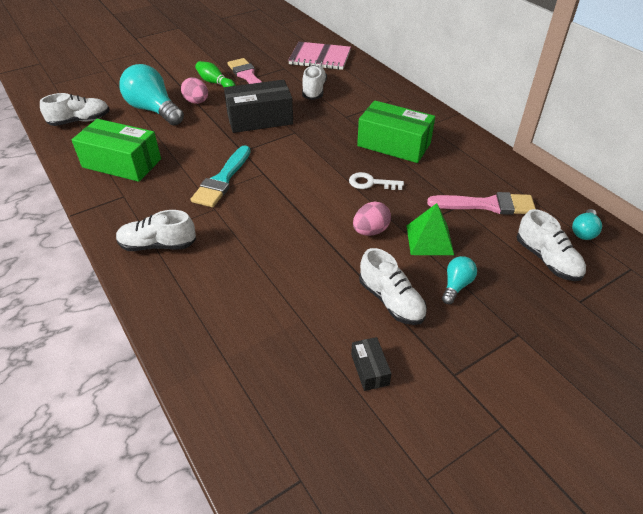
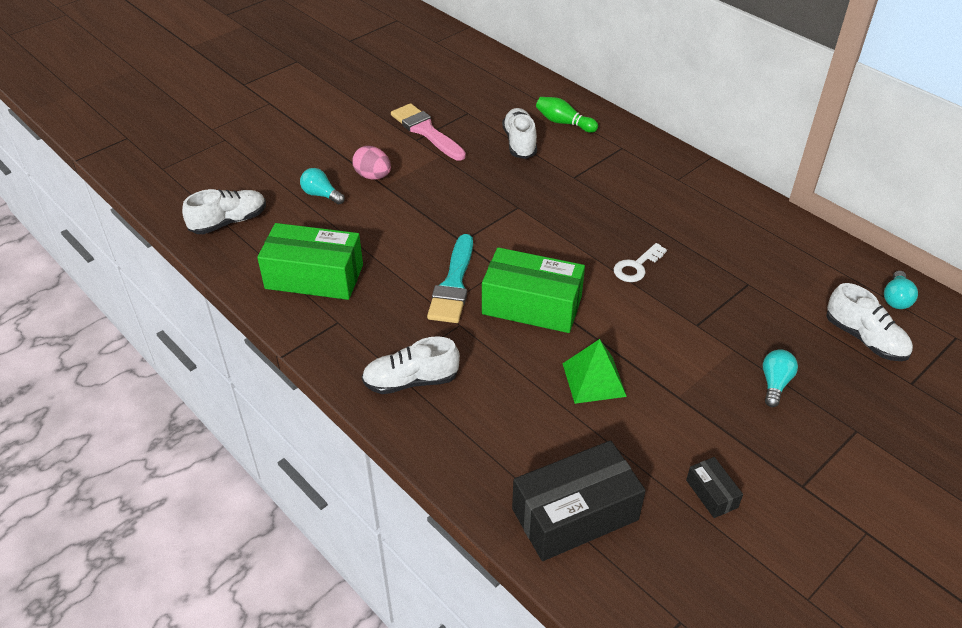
camera: 10 degrees left, 0 degrees up
turquoise light bulb [119,64,184,125] -> turquoise light bulb [300,168,345,204], size x0.48
green bowling pin [195,61,236,87] -> green bowling pin moved to [536,97,598,133]
black box [224,80,293,133] -> black box moved to [512,440,646,561]
pink notebook [288,42,351,70] -> none
white key [349,172,404,190] -> white key turned 45 degrees counterclockwise [614,243,667,282]
pink egg [353,202,391,236] -> none
green box [357,101,435,163] -> green box moved to [482,247,585,333]
white shoe [359,248,427,325] -> none
green pyramid [407,203,454,255] -> green pyramid moved to [563,339,627,404]
pink brush [427,192,536,215] -> none

